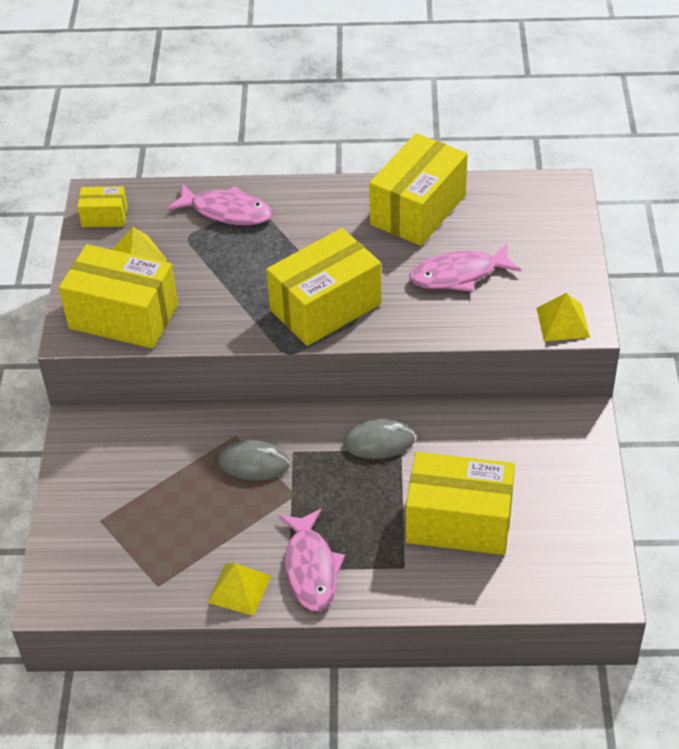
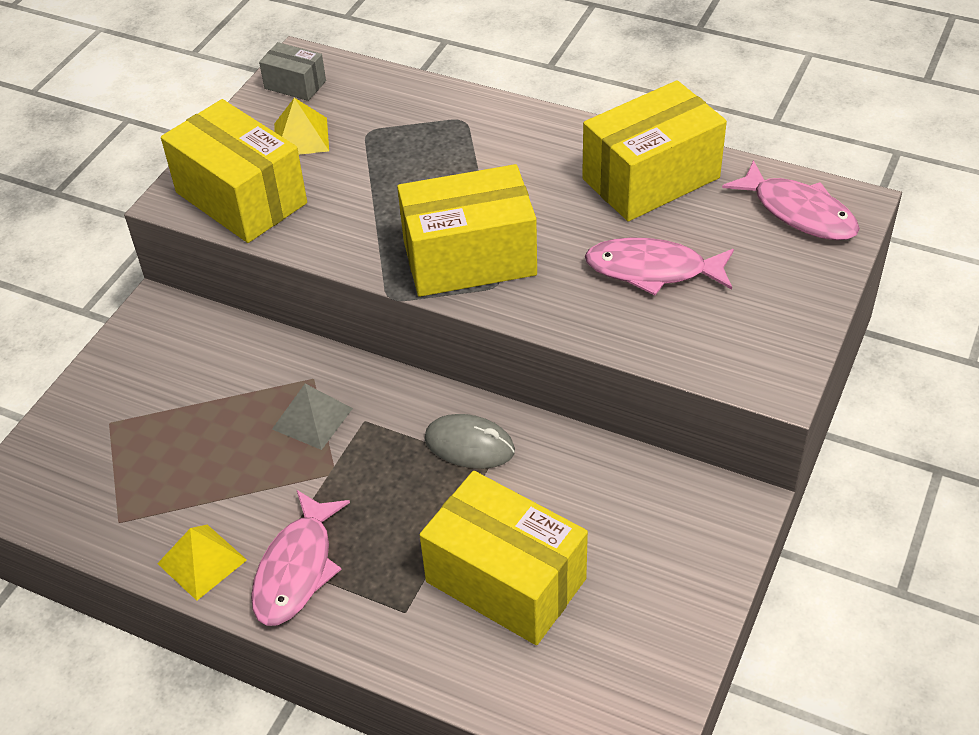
camera: 25 degrees right, 0 degrees up
yellow box [77,186,128,227] -> grey box [259,42,326,101]
pink fish [167,184,273,225] -> pink fish moved to [722,160,860,240]
grey mouse [218,440,290,481] -> grey pyramid [272,384,353,450]
yellow pyramid [537,293,590,341] -> none

